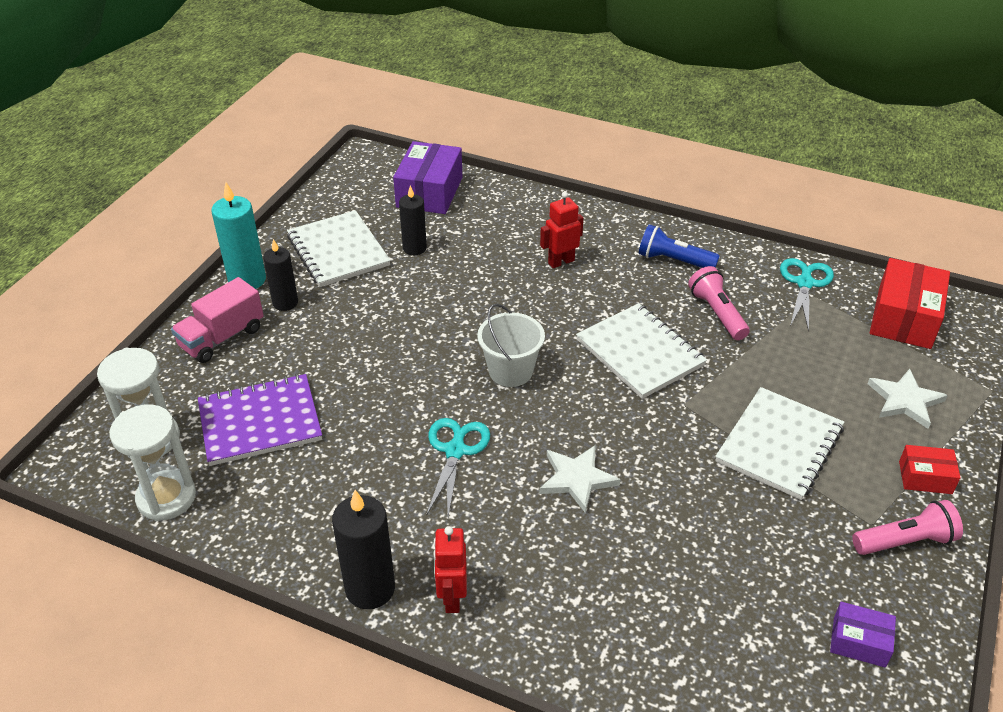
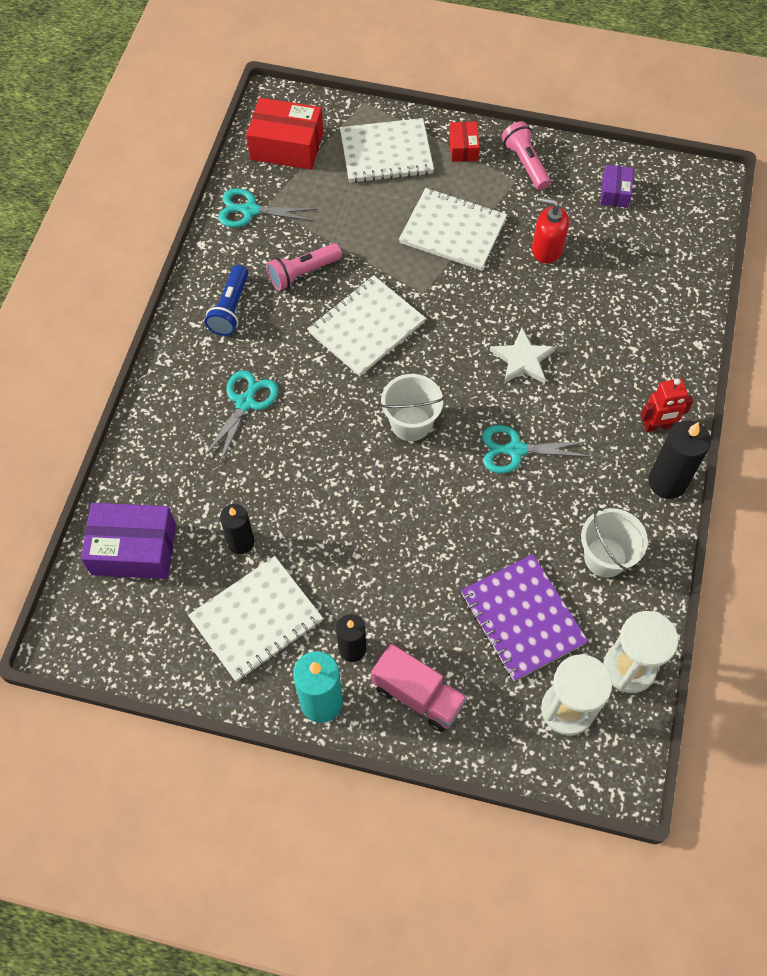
camera: 100 degrees left, 20 degrees up
red robot [540,192,584,268] -> turquoise scissors [203,370,278,465]
white star [867,369,948,429] -> white notebook [340,118,434,183]
none -> red soap dispenser [532,197,569,264]
none -> white bucket [581,508,648,577]

